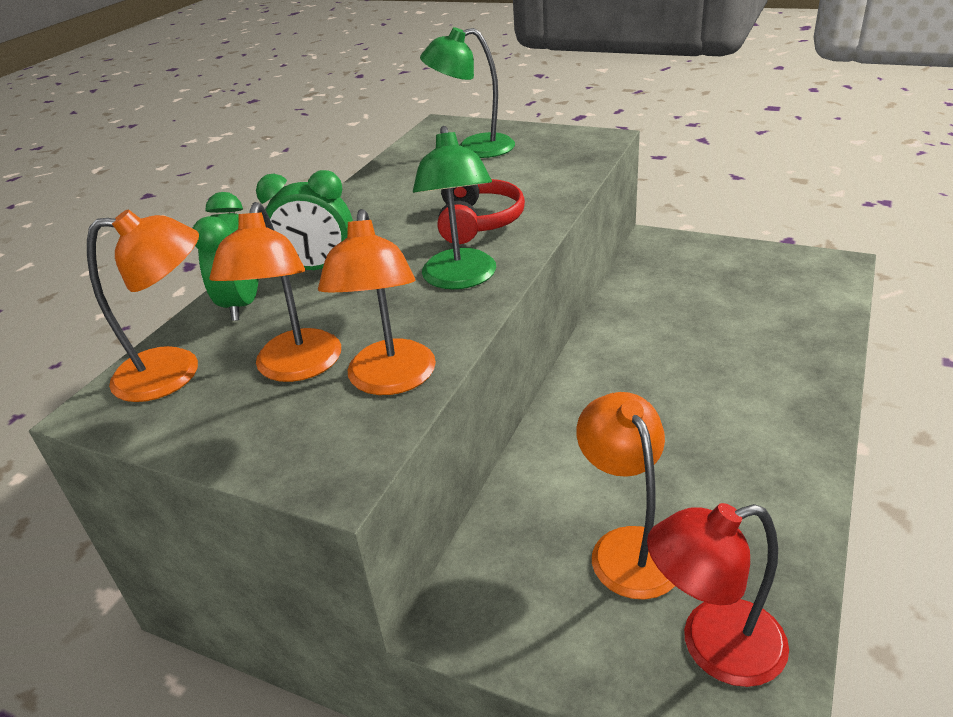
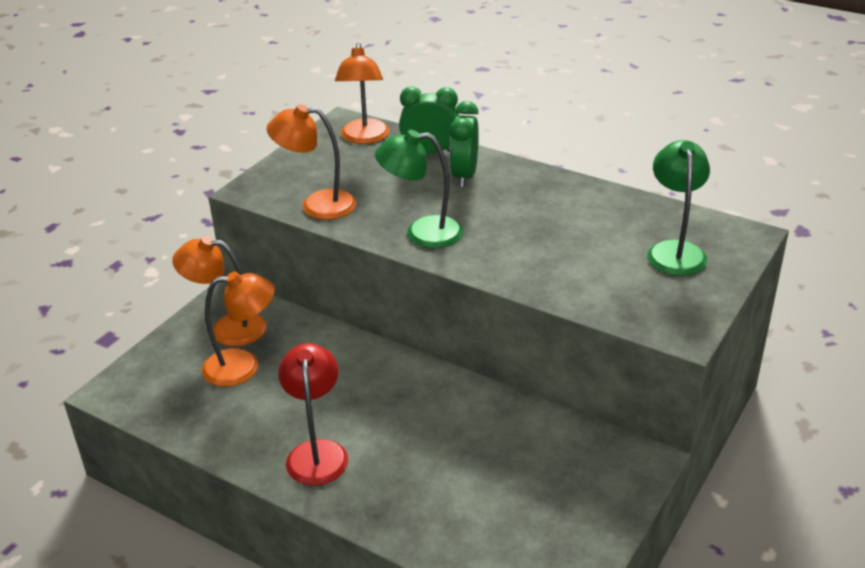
camera: 95 degrees right, 0 degrees up
orange lamp [210,202,341,382] -> orange lamp moved to [172,236,266,347]
red headphones [438,179,525,244] -> none
red lamp [647,503,789,687] -> red lamp moved to [278,343,348,485]

